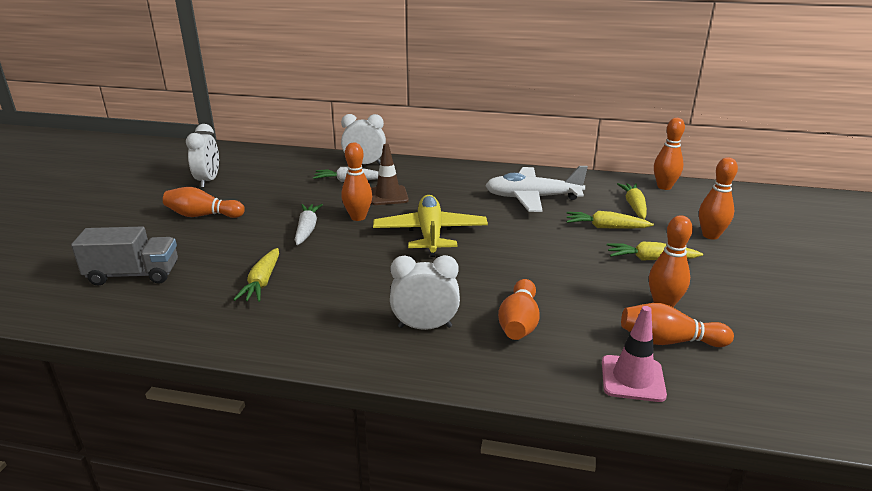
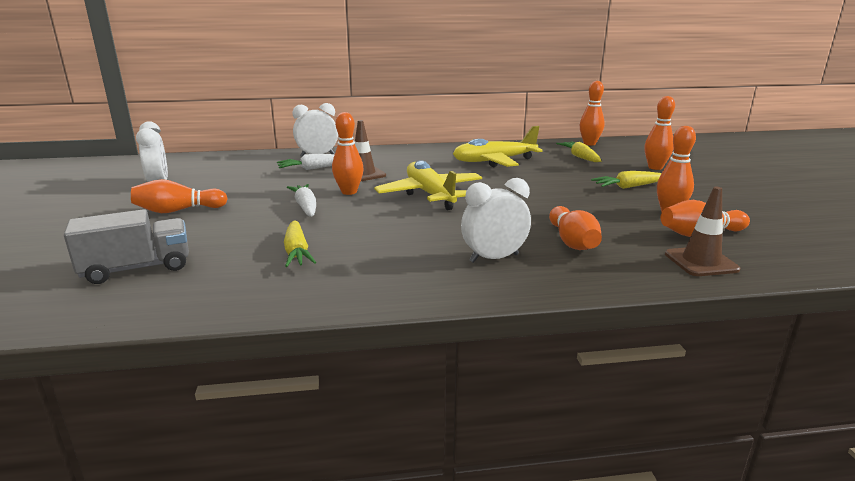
camera: 20 degrees left, 5 degrees down
white plane [485,166,588,212] -> yellow plane [453,126,543,167]
yellow carrot [566,211,654,229] -> none
pink traffic cone [602,306,667,402] -> brown traffic cone [665,187,740,276]

